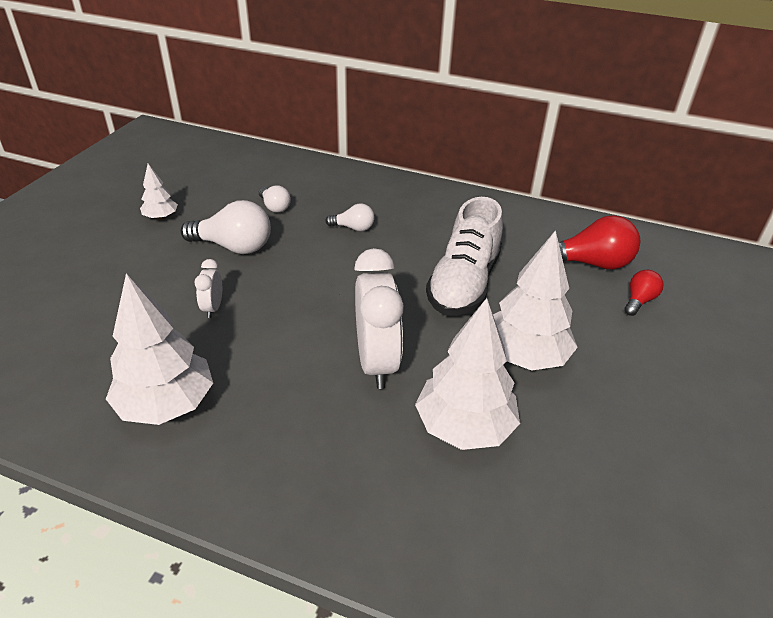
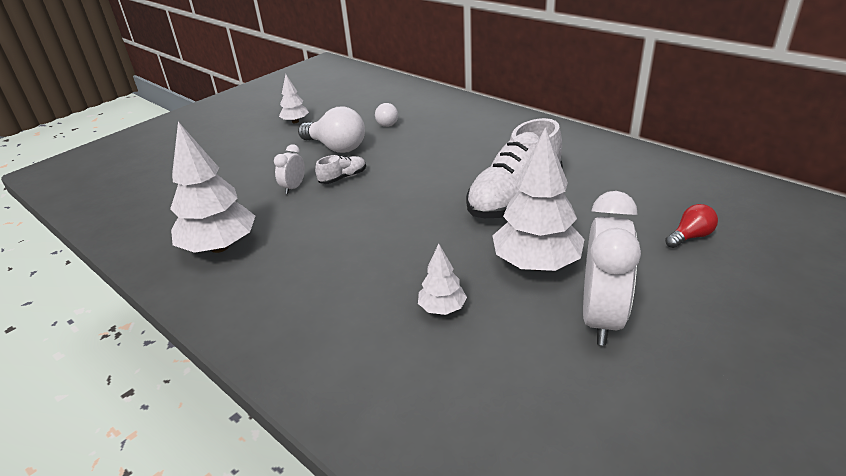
camera: 25 degrees right, 5 degrees down
white light bulb [325,203,375,231] -> none
white clock [354,248,404,389] -> white clock moved to [583,191,641,345]
white tree [415,298,520,450] -> white tree [418,244,467,315], size x0.51
red light bulb [541,215,640,269] -> none
none -> white shoe [315,155,366,184]

